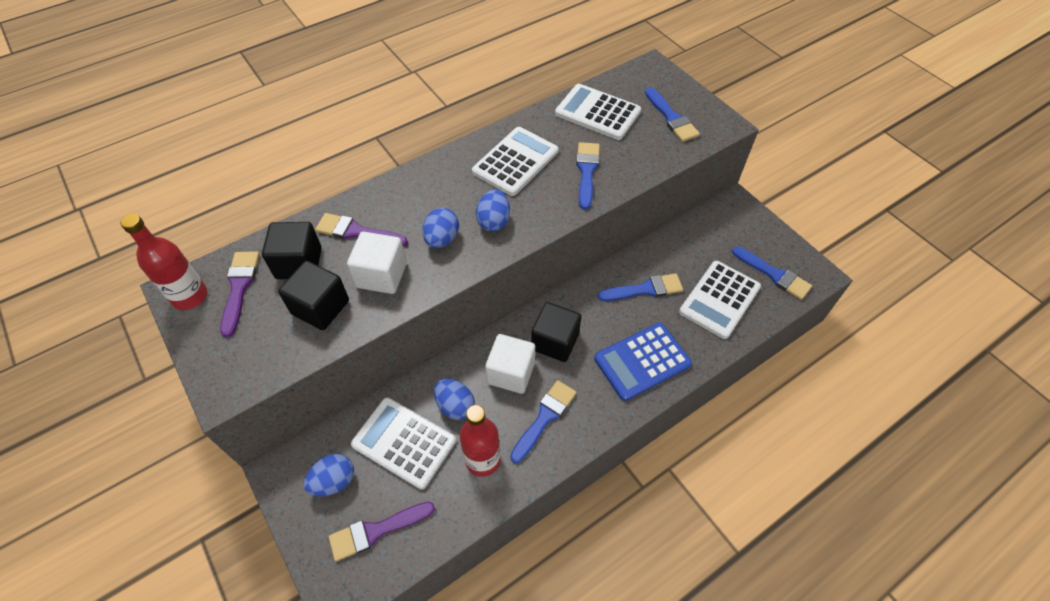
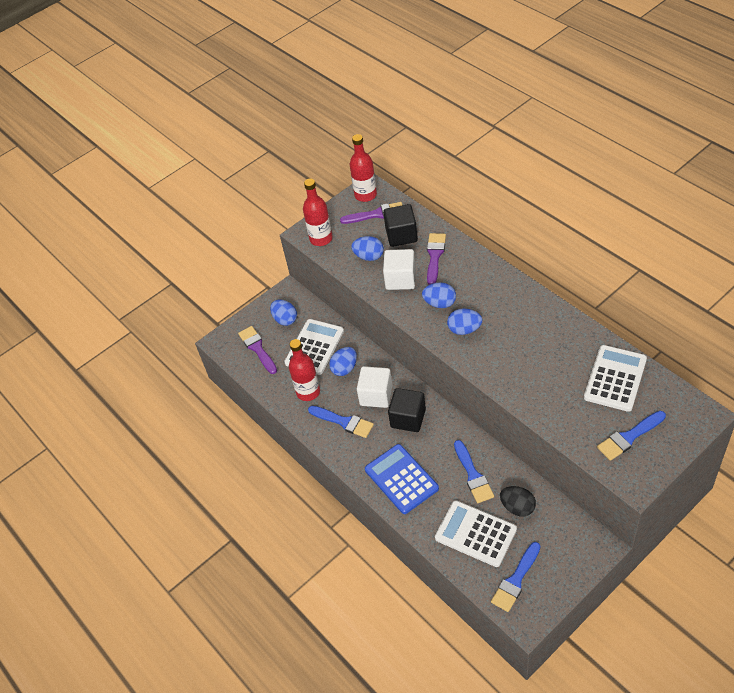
camera: 90 degrees right, 5 degrees down
black cube [278,261,349,330] -> blue egg [351,236,384,261]
white calculator [472,127,558,196] -> none
blue brush [576,142,600,210] -> none
none -> red bottle [303,179,333,246]
none -> black egg [500,486,536,517]

